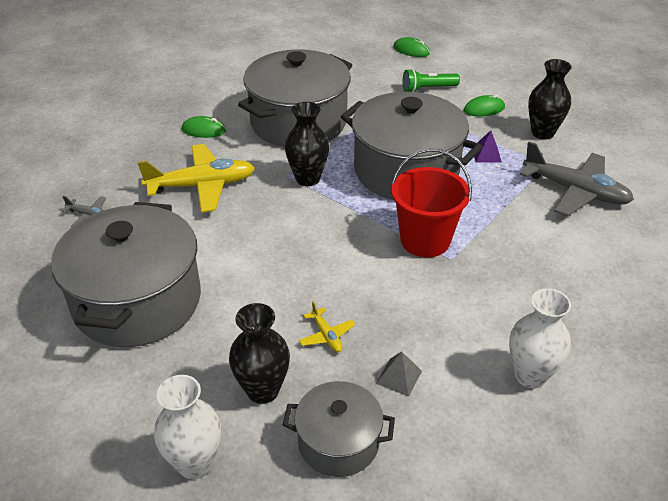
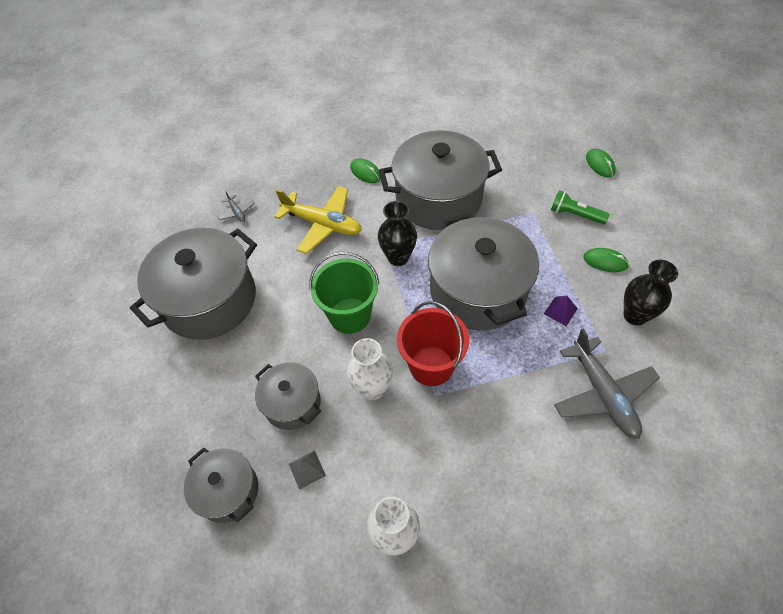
camera: 40 degrees right, 15 degrees up
white vase [154,375,221,479] -> white vase moved to [347,338,393,400]
black vase [229,303,290,404] -> none
yellow plane [299,301,355,352] -> grey pot [255,363,321,430]
none -> green bucket [309,252,379,334]

